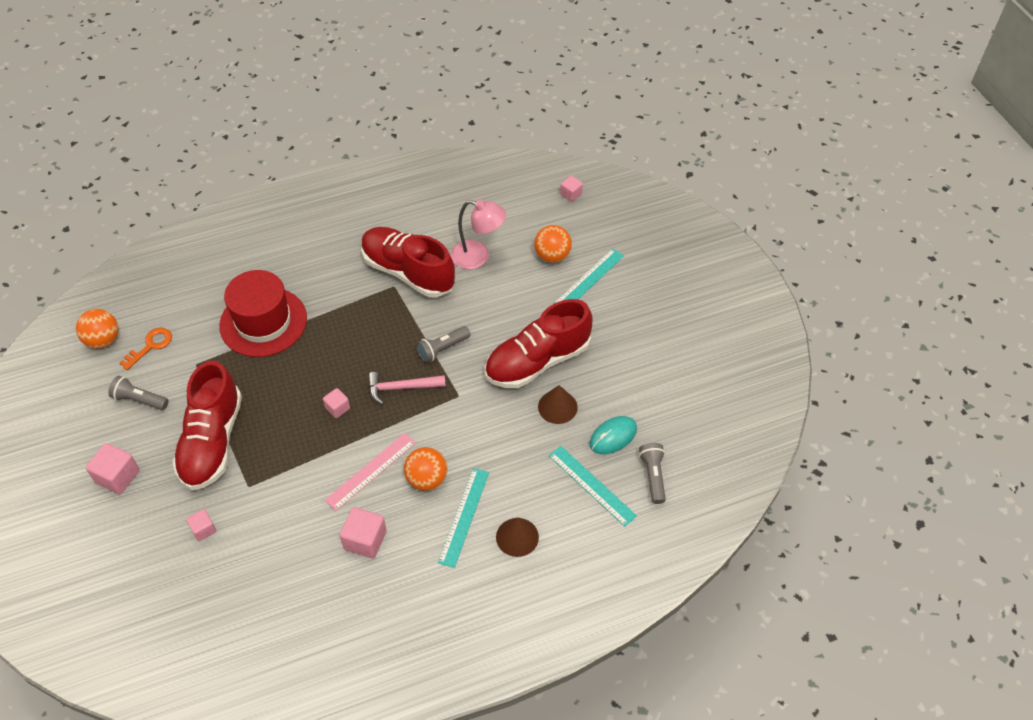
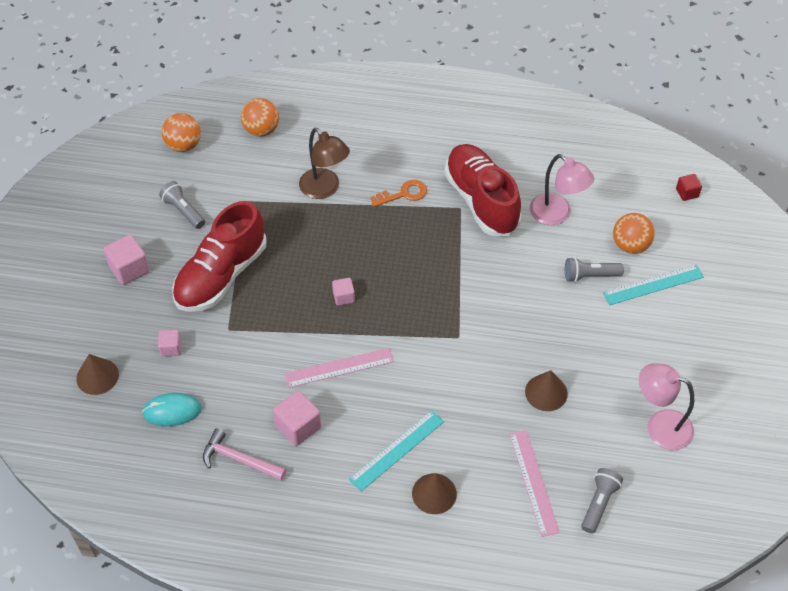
camera: 30 degrees right, 0 degrees up
orange key [120,328,172,370] -> orange key moved to [370,180,427,207]
red hat [219,270,307,357] -> brown lamp [299,128,350,199]
pink hammer [368,372,446,405] -> pink hammer moved to [203,429,286,481]
orange ball [404,447,447,491] -> orange ball moved to [241,98,279,136]
grey flashlight [416,326,471,363] -> grey flashlight moved to [565,257,624,283]
red shoe [485,299,593,388] -> none
turquoise ruler [549,446,637,527] -> pink ruler [509,430,560,537]
pink cube [560,176,583,202] -> red cube [676,174,702,201]
turquoise mouse [590,416,637,454] -> turquoise mouse moved to [142,393,202,426]
none -> brown cone [76,354,119,395]
none -> pink lamp [639,363,694,450]

